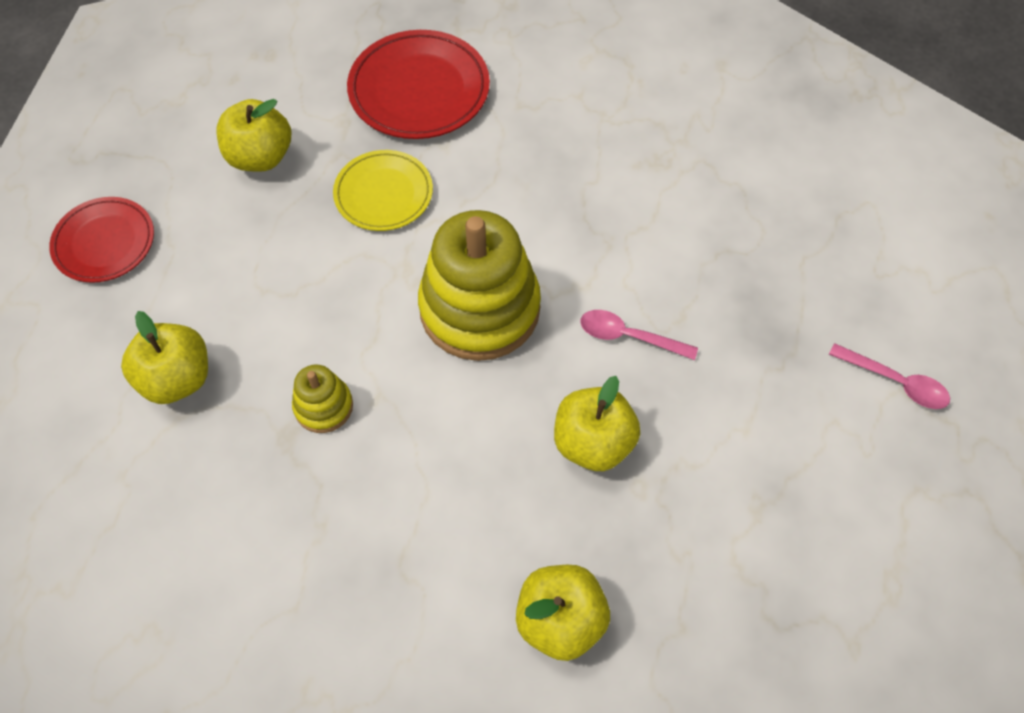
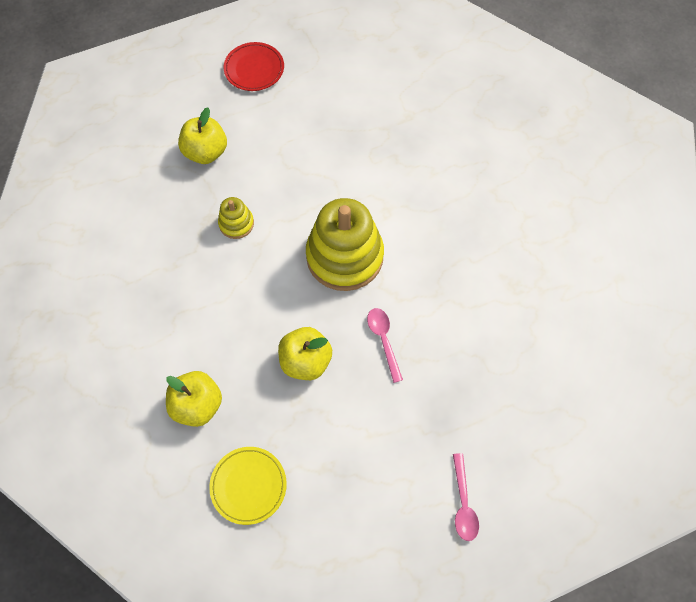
camera: 55 degrees right, 5 degrees up
yellow apple [216,99,291,172] -> none
yellow plate [333,150,433,231] -> yellow plate moved to [209,447,287,525]
red plate [347,30,490,139] -> none

